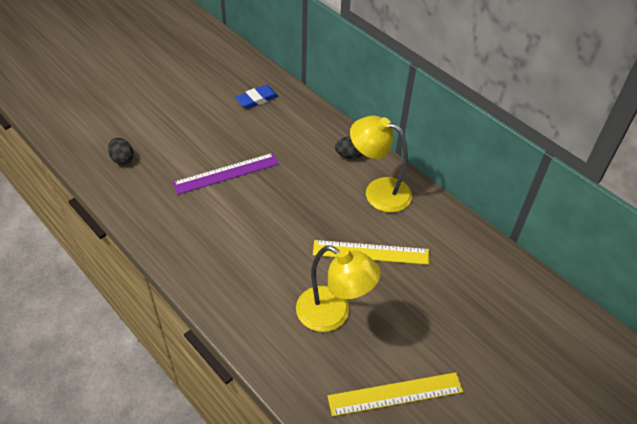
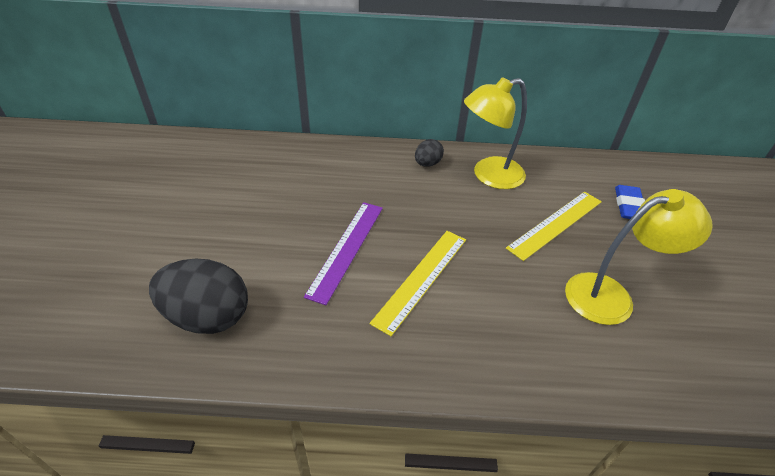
camera: 45 degrees left, 5 degrees down
black egg [108,138,134,165] -> black egg [149,259,248,334], size x1.95
blue eraser [235,85,278,109] -> blue eraser moved to [615,185,645,219]
yellow ruler [327,372,463,416] -> yellow ruler moved to [370,231,466,336]

